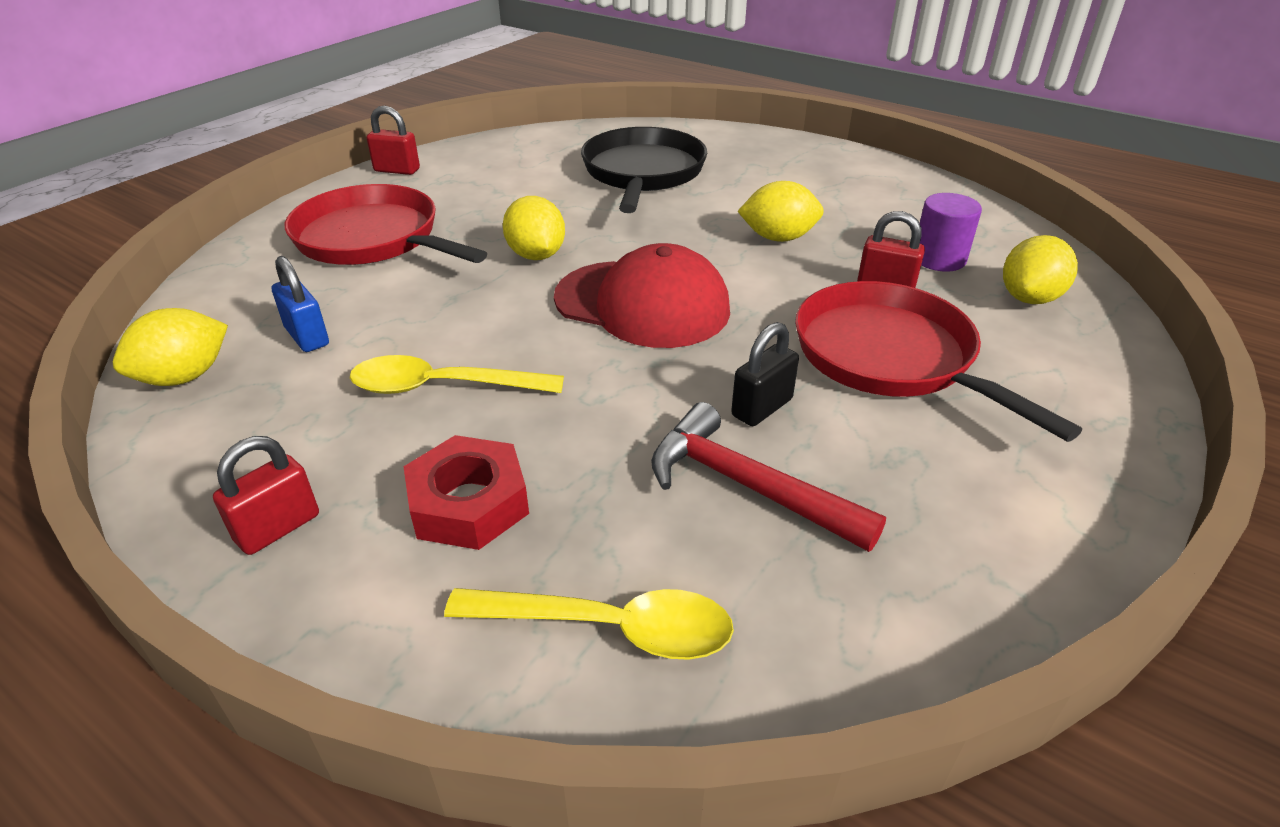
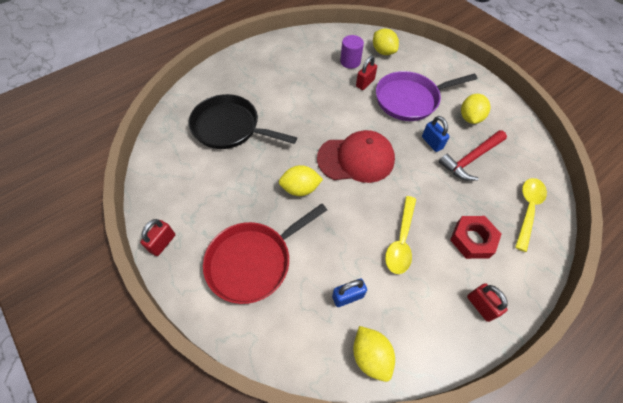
camera: 75 degrees left, 20 degrees up
red cap [554,243,730,348] -> red cap turned 45 degrees clockwise [317,130,395,183]
black padlock [731,322,799,426] -> blue padlock [422,116,450,152]
yellow lemon [737,181,824,242] -> yellow lemon moved to [461,94,491,124]
red pan [795,281,1082,442] -> purple pan [376,71,477,121]

